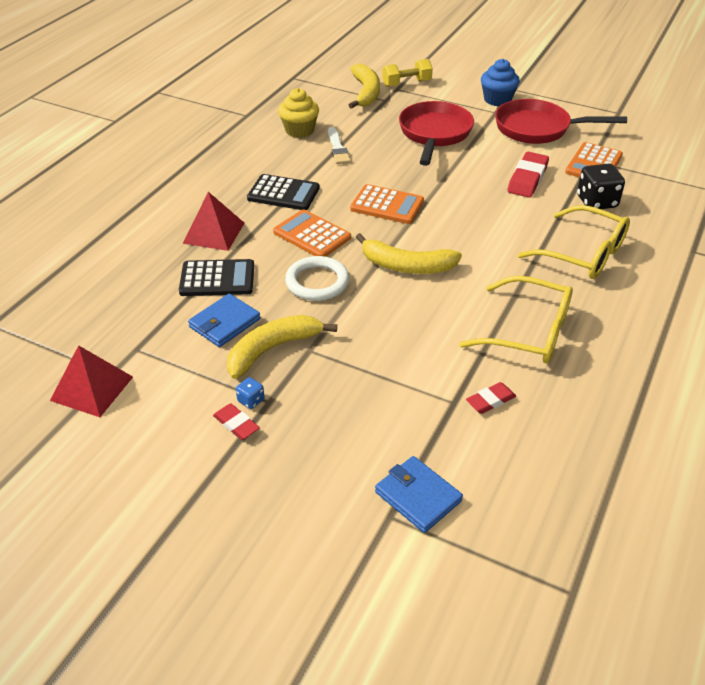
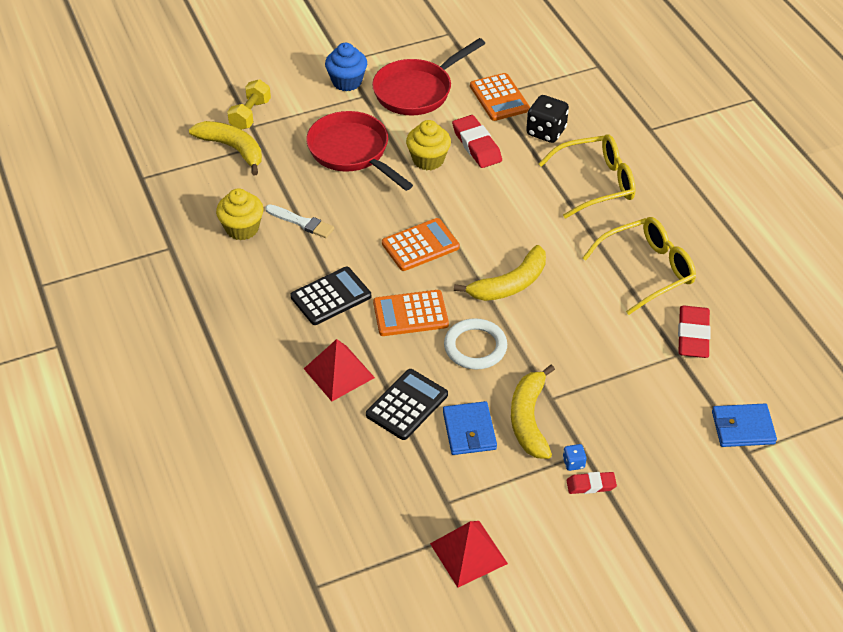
camera: 50 degrees left, 5 degrees up
red eraser [466,382,516,414] -> red eraser [678,305,711,358], size x1.70
none -> yellow cupcake [406,120,451,170]

